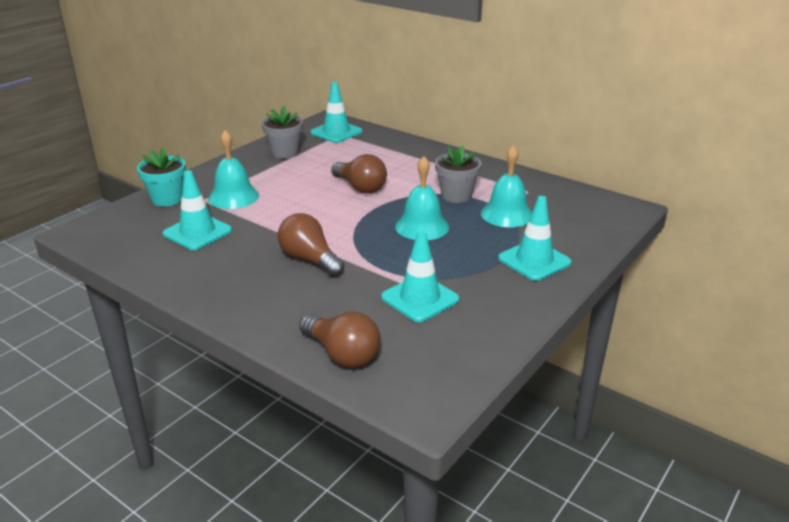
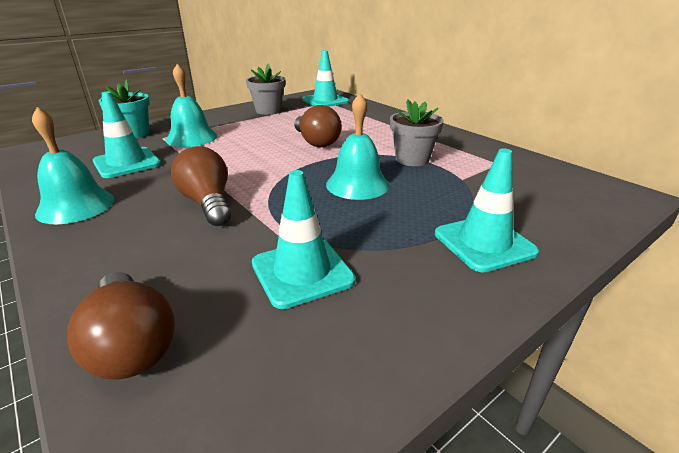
camera: 15 degrees right, 0 degrees up
turquoise bell [481,145,532,227] -> turquoise bell moved to [32,107,114,224]

